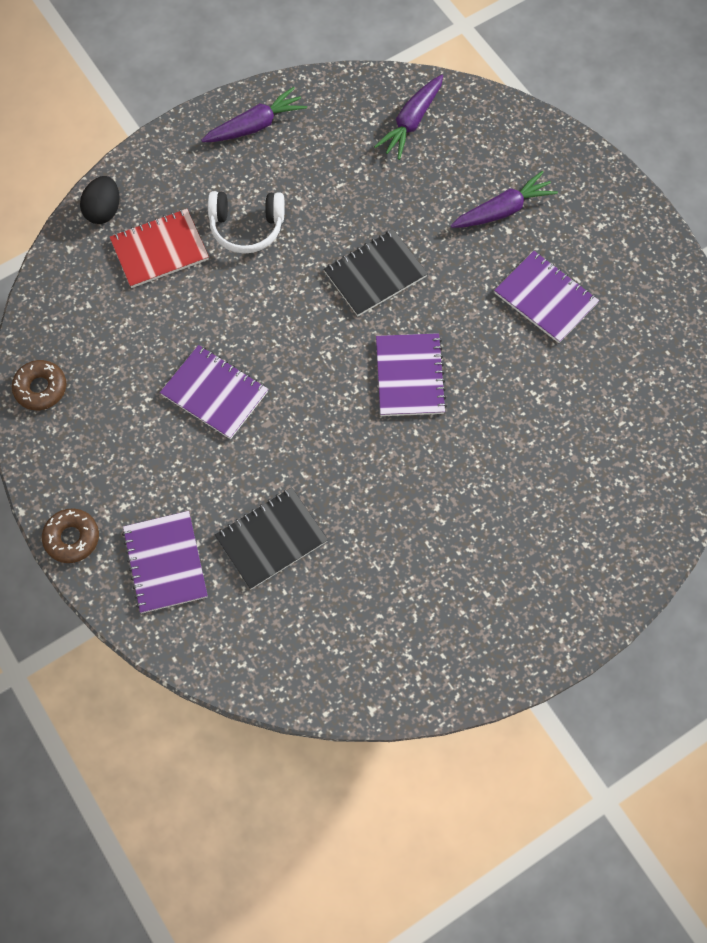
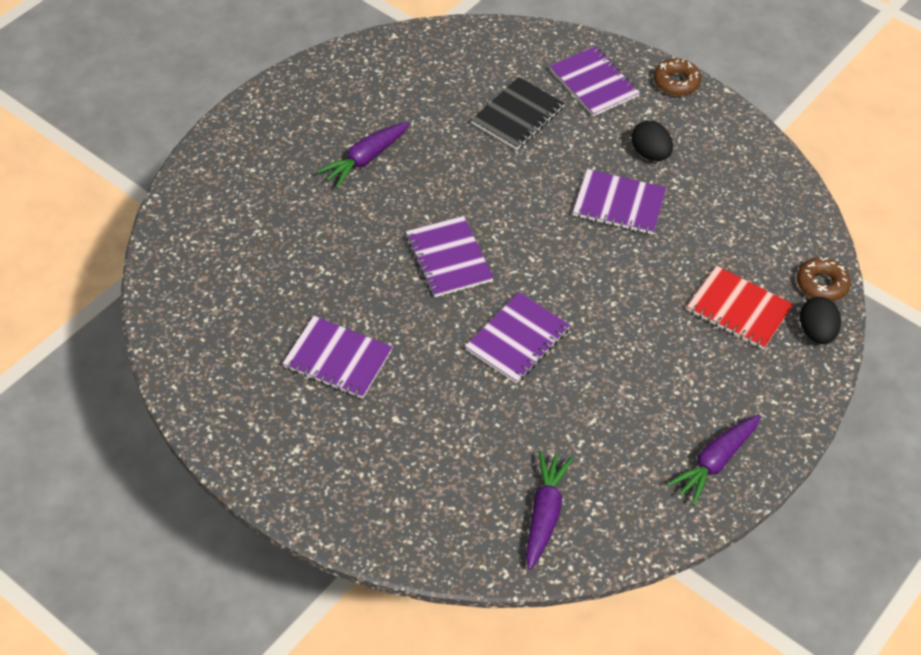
camera: 160 degrees right, 15 degrees down
brown donut [12,360,67,410] -> brown donut moved to [797,257,850,302]
red notebook [110,209,209,288] -> red notebook turned 75 degrees clockwise [687,266,793,350]
white headphones [208,191,285,254] -> none
black notebook [324,229,428,316] -> purple notebook [465,292,570,384]
purple carrot [451,171,558,228] -> purple carrot moved to [317,122,410,188]
none -> black egg [631,120,673,161]

